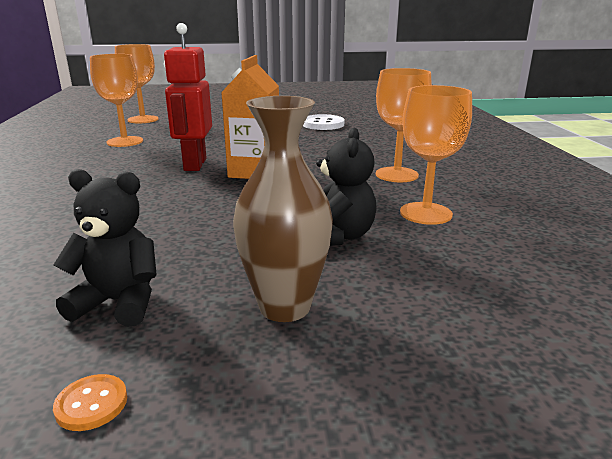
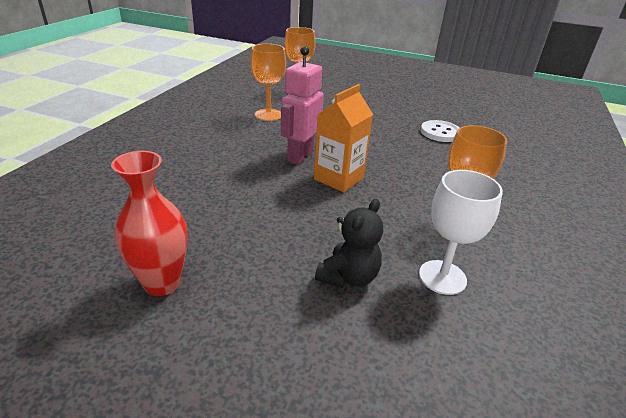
camera: 25 degrees right, 10 degrees up
orange button [53,374,127,431] -> none
black teddy bear [54,169,157,327] -> red vase [111,151,188,296]
red robot [164,23,212,171] -> pink robot [281,46,324,165]
brown vase [233,96,333,322] -> none
orange goblet [400,85,472,225] -> white goblet [419,170,503,295]

